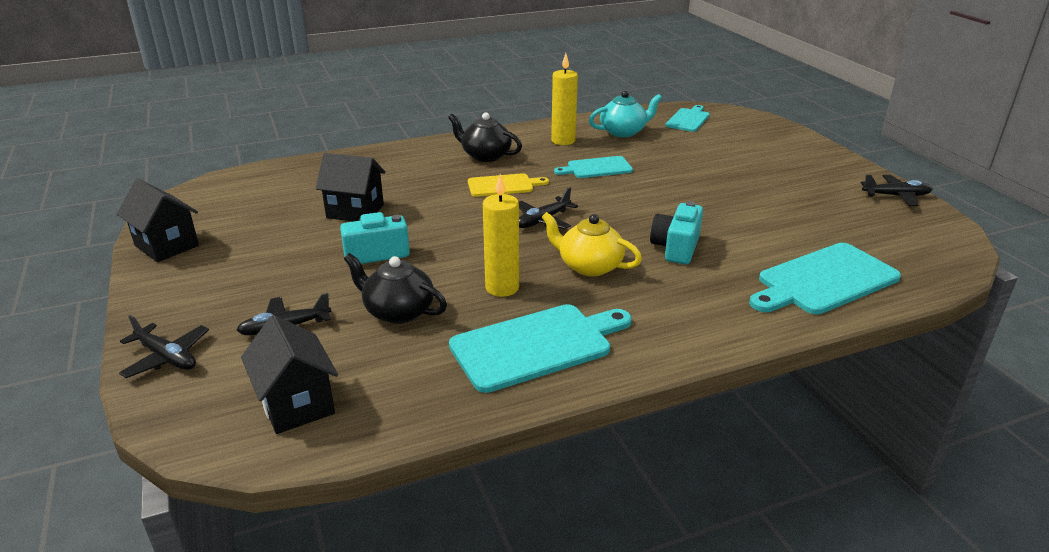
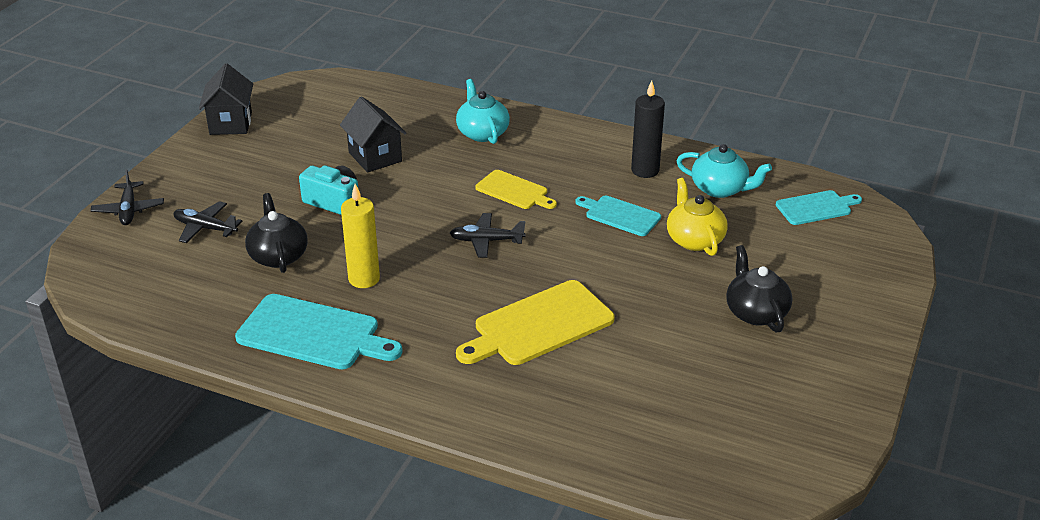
camera: 45 degrees right, 5 degrees up
black house [241,315,338,434] -> none
black teapot [448,112,522,162] -> black teapot moved to [726,245,792,332]
yellow teapot [542,212,642,276] -> yellow teapot moved to [667,178,728,256]
yellow candle [551,53,578,145] -> black candle [631,80,665,178]
turquoise camera [650,201,703,264] -> yellow cutting board [456,280,615,365]
turquoise cutting board [749,243,901,314] -> none
black plane [861,175,933,206] -> none
none -> turquoise teapot [456,79,510,144]

